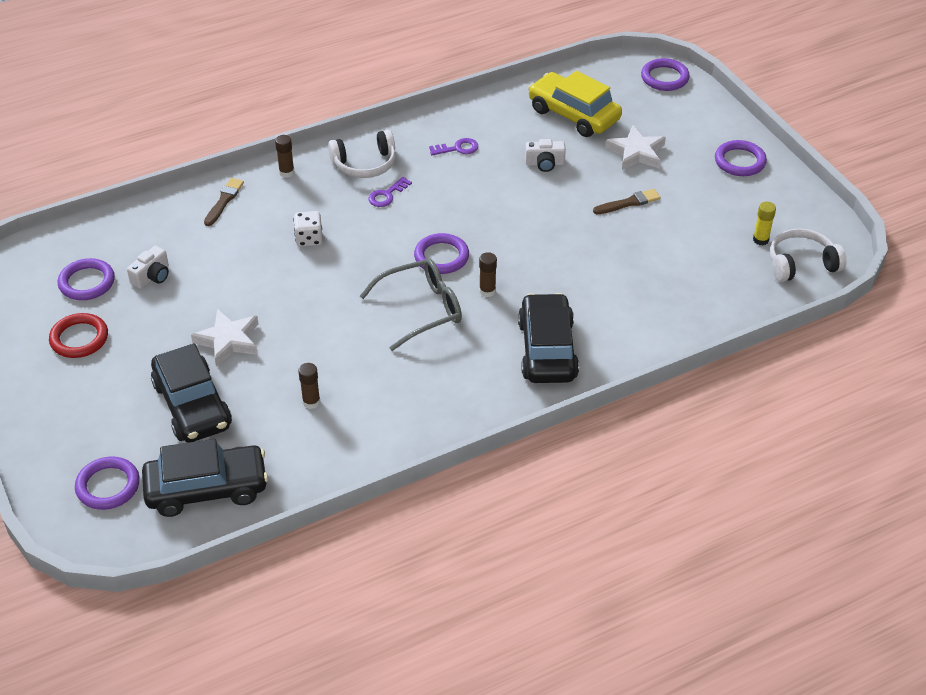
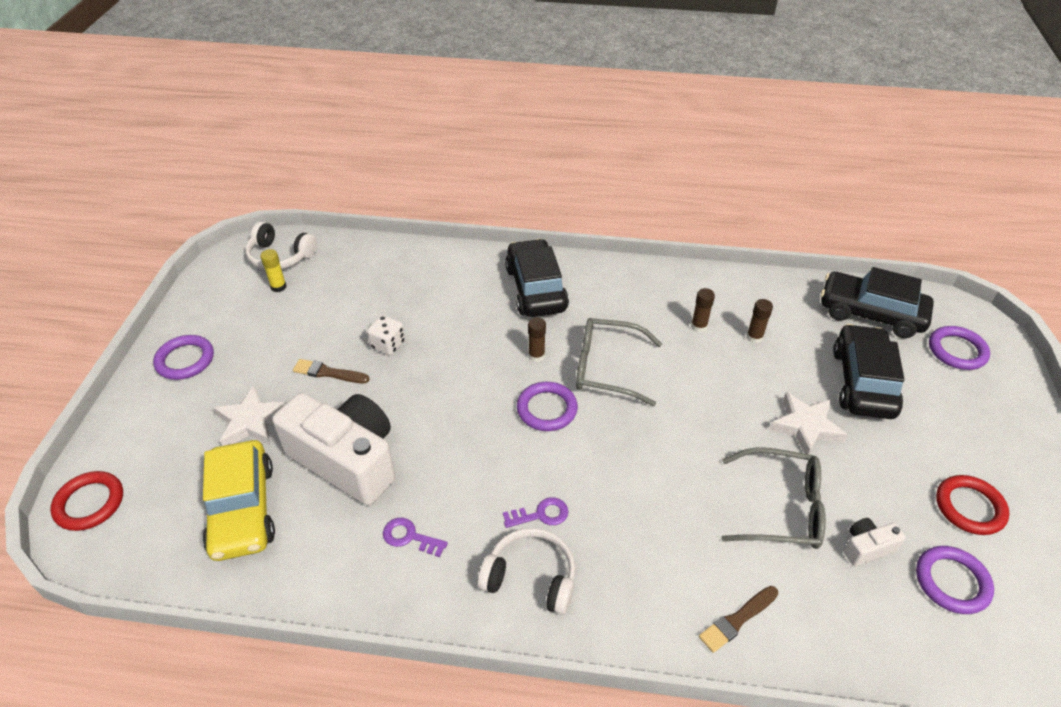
camera: 145 degrees left, 0 degrees up
brown glue stick [275,135,294,178] -> brown glue stick moved to [691,288,715,333]
white dice [293,211,323,247] -> white dice moved to [367,315,405,355]
black car [518,293,579,383] -> black car turned 135 degrees clockwise [505,239,569,317]
white camera [525,139,566,172] -> white camera [272,393,395,505], size x2.40
purple ring [641,58,690,91] -> red ring [50,471,123,531]
none -> grey glasses [721,447,826,549]

